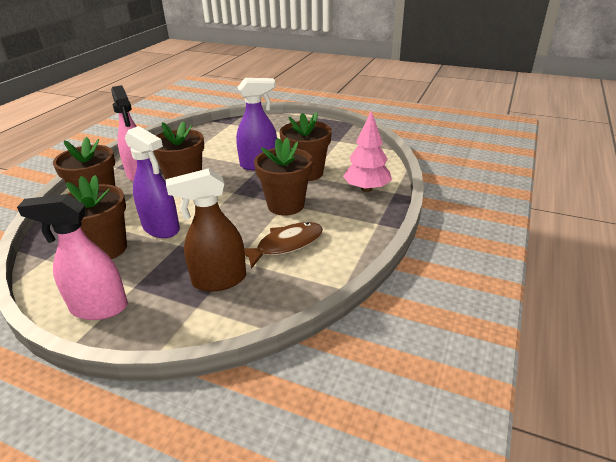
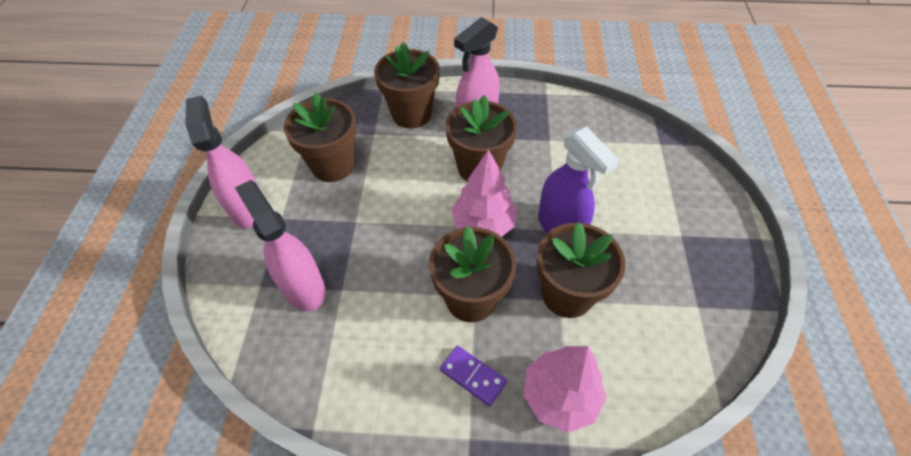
camera: 70 degrees right, 20 degrees up
purple spray bottle [125,126,180,238] -> none
brown spray bottle [166,168,246,292] -> pink spray bottle [235,180,326,311]
brown fish [244,222,323,269] -> none
none -> purple domino [440,346,507,406]
none -> pink tree [451,149,517,237]

